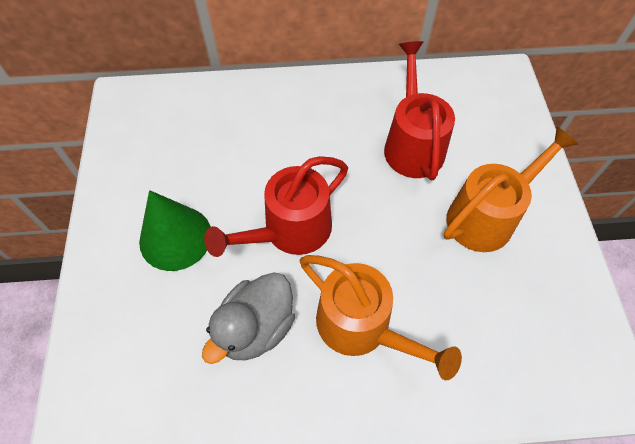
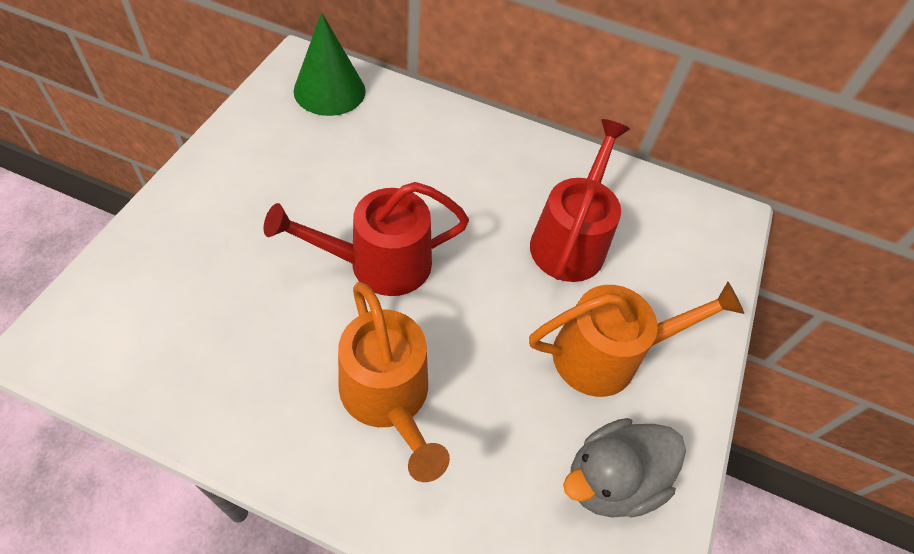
camera: 20 degrees right, 5 degrees down
green cone [139,190,211,271] -> green cone moved to [293,12,366,116]
grey duck [202,272,295,364] -> grey duck moved to [563,418,686,518]

